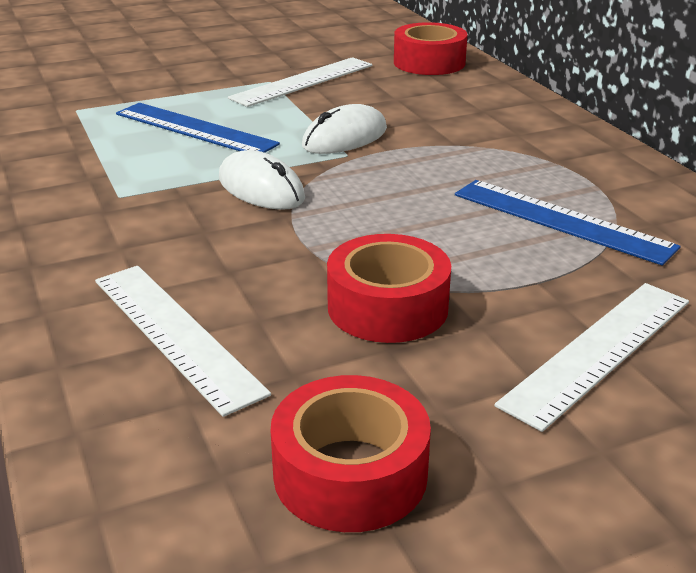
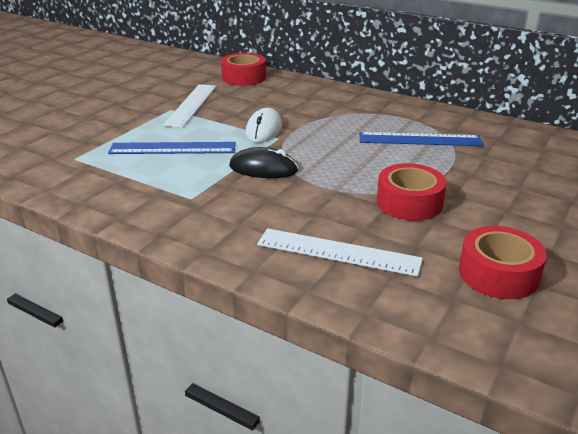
camera: 35 degrees left, 0 degrees up
white mouse [219,150,305,210] -> black mouse [229,147,298,178]
white ruler [495,283,689,432] -> none

